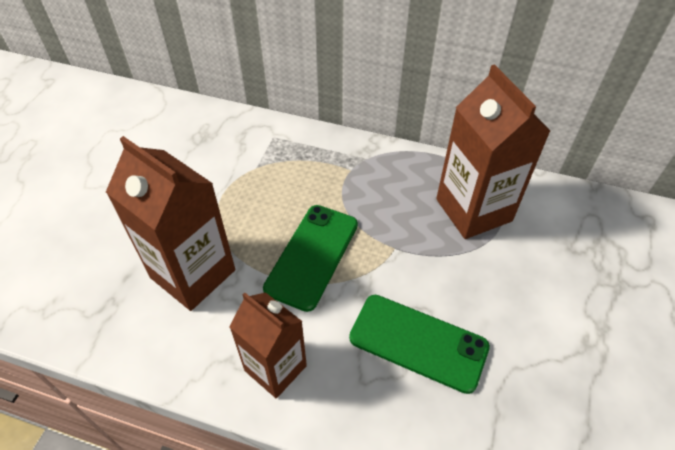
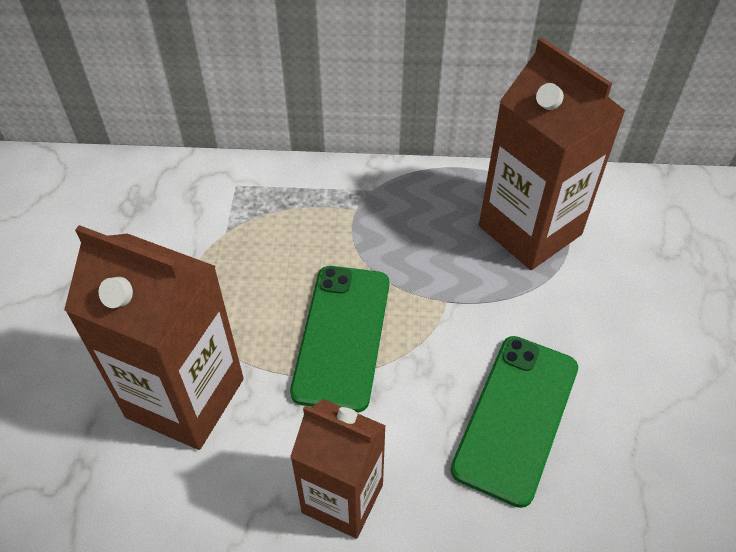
camera: 15 degrees left, 0 degrees up
green phone [349,295,490,394] -> green phone turned 75 degrees counterclockwise [451,336,578,508]

